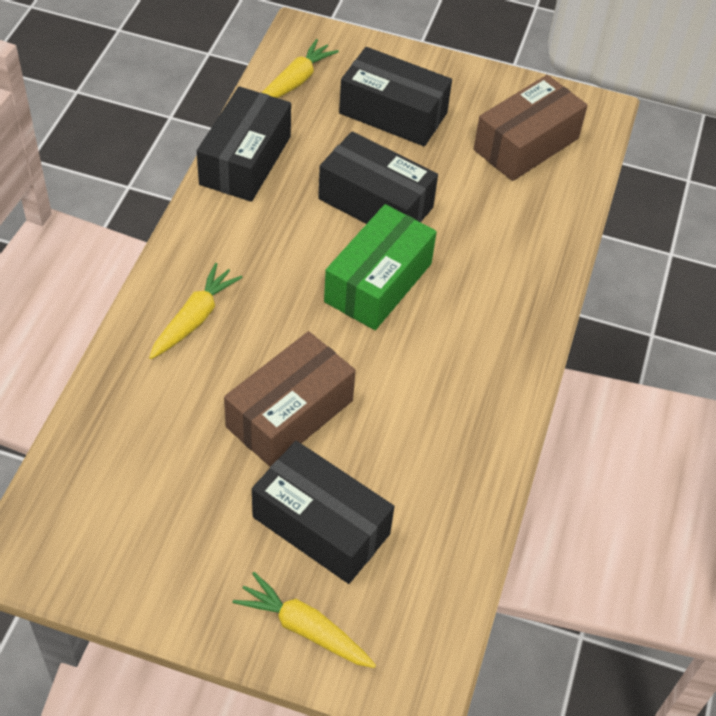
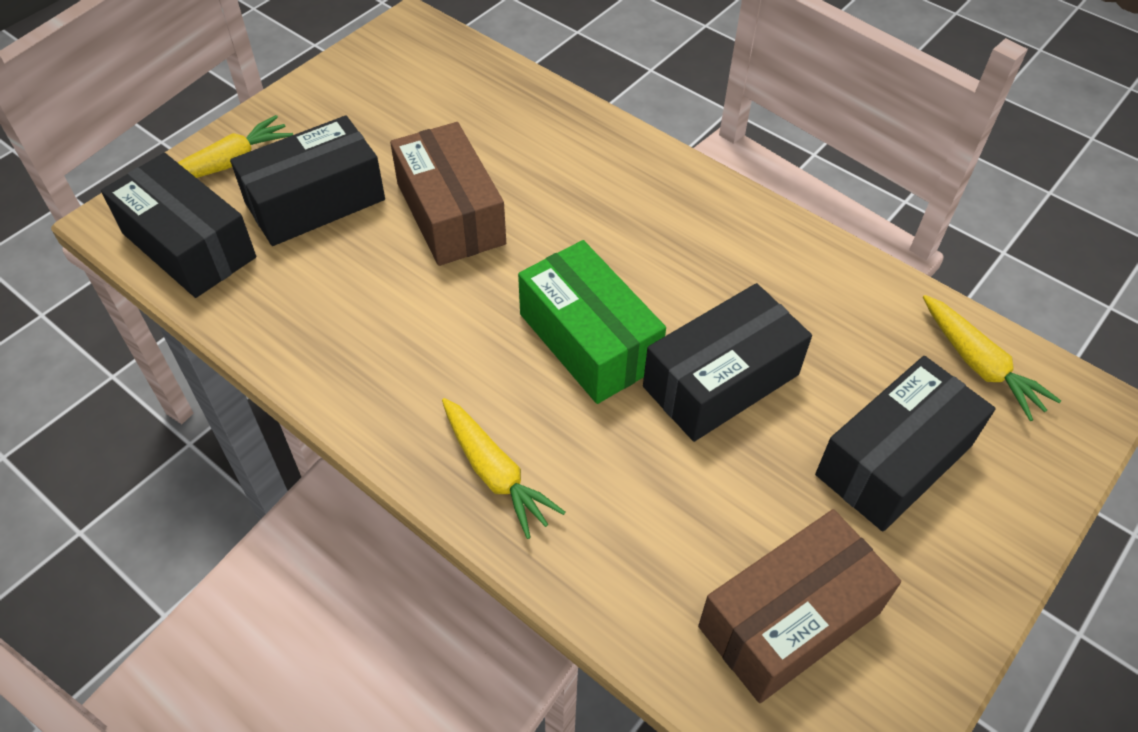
camera: 115 degrees right, 0 degrees up
yellow carrot [149,263,243,359] -> yellow carrot moved to [442,398,565,539]
black box [197,86,291,202] -> black box moved to [101,153,256,298]
brown box [474,75,588,181] -> brown box turned 75 degrees clockwise [698,509,901,703]

